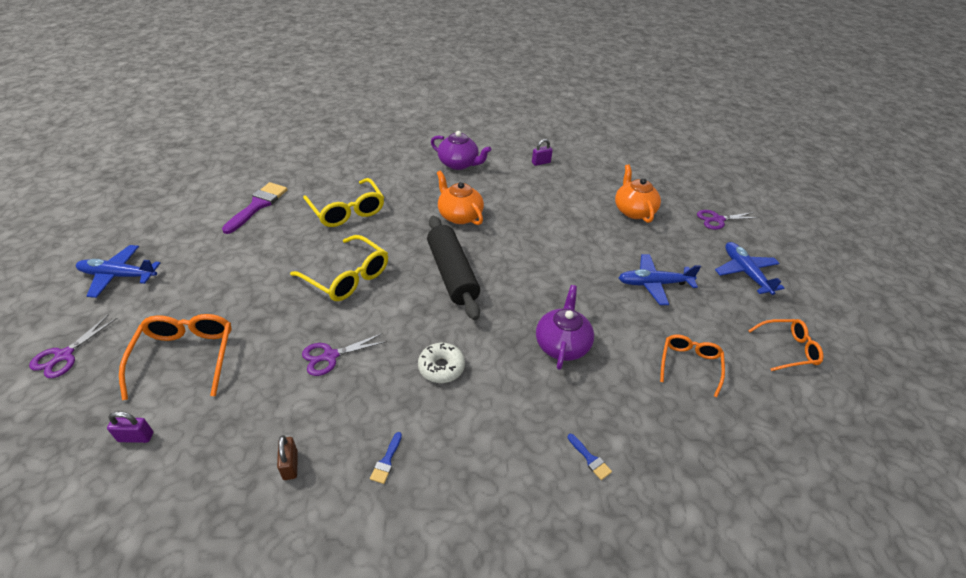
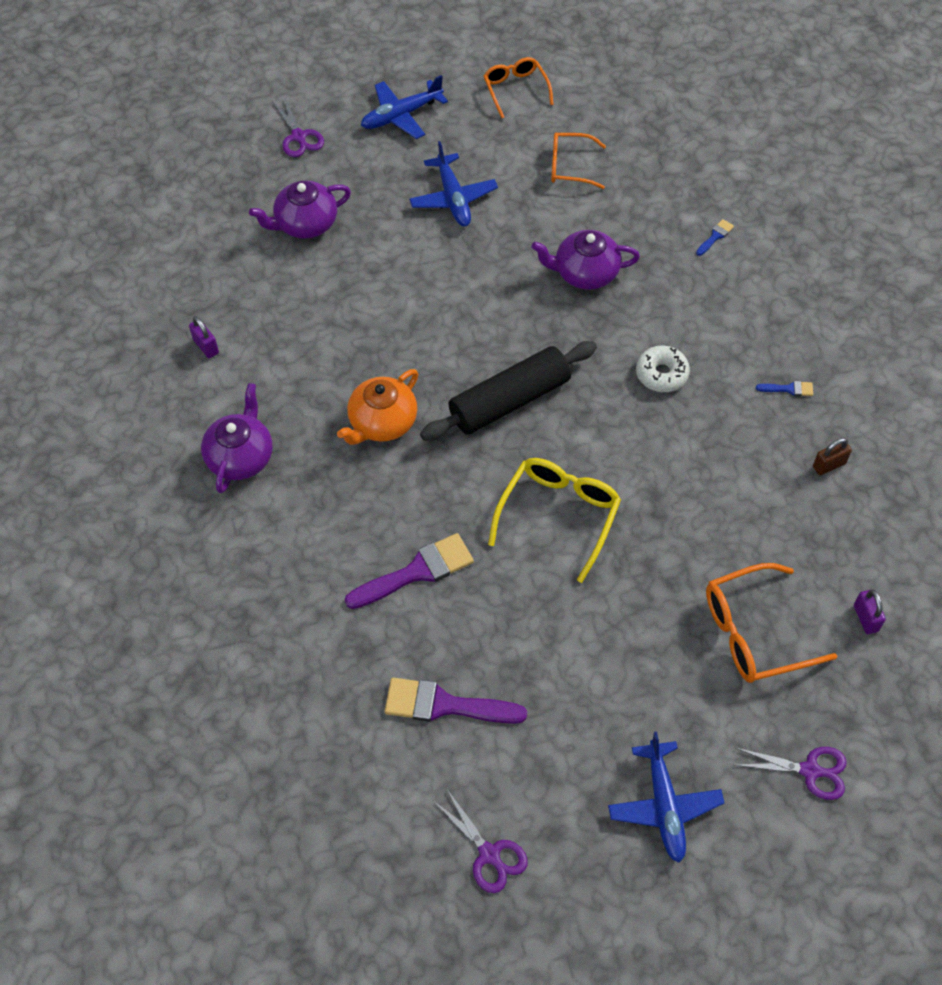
camera: 100 degrees left, 15 degrees up
purple scissors [302,333,387,376] -> purple scissors moved to [435,791,528,893]
yellow glasses [303,178,384,227] -> purple brush [345,533,474,609]
orange teapot [615,164,661,223] -> purple teapot [249,181,351,239]

